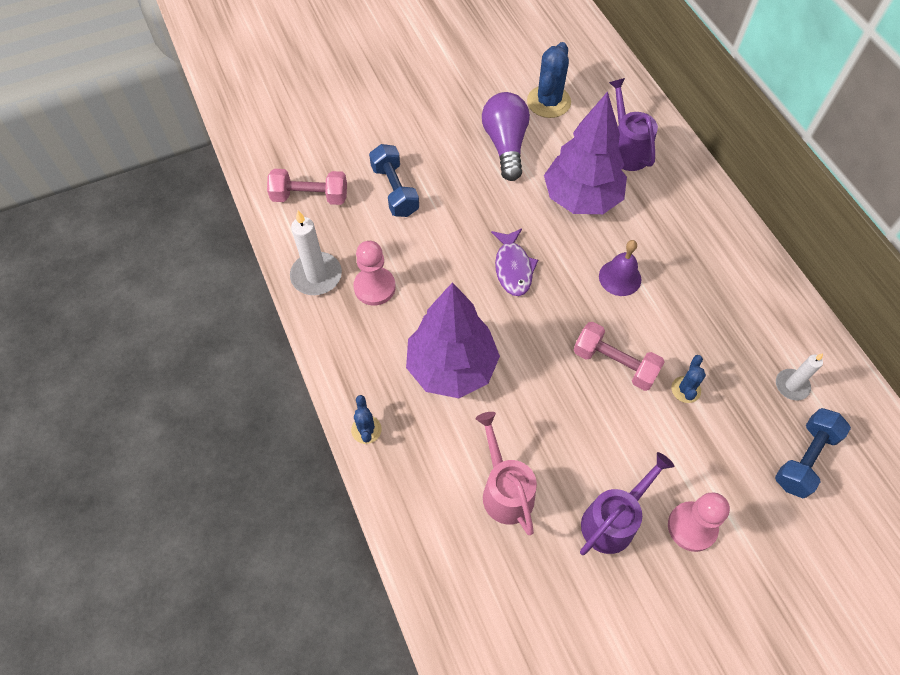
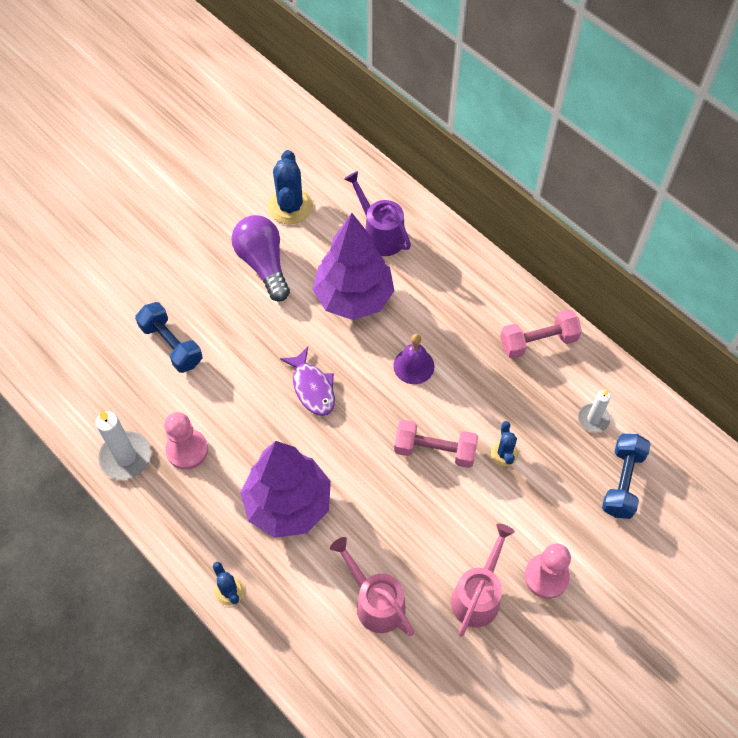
camera: 20 degrees left, 0 degrees up
pink dumbbell [267,169,347,205] -> pink dumbbell moved to [500,309,582,359]
purple watering can [580,452,675,555] -> pink watering can [451,524,515,637]

